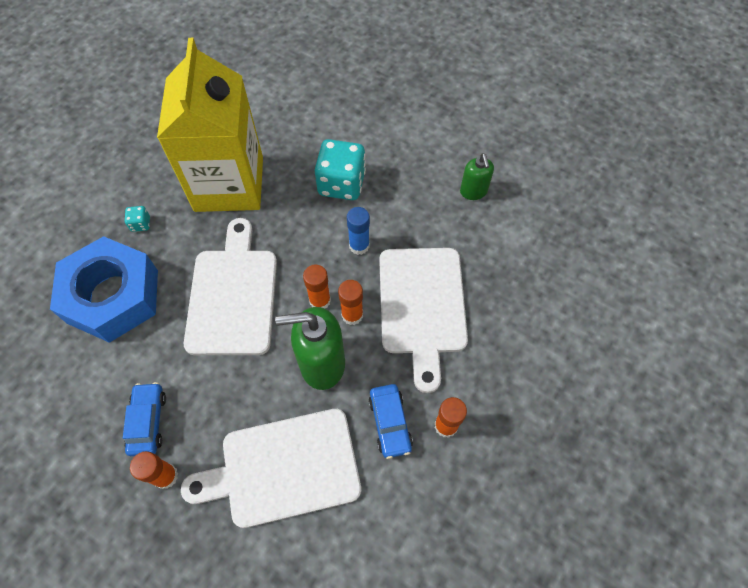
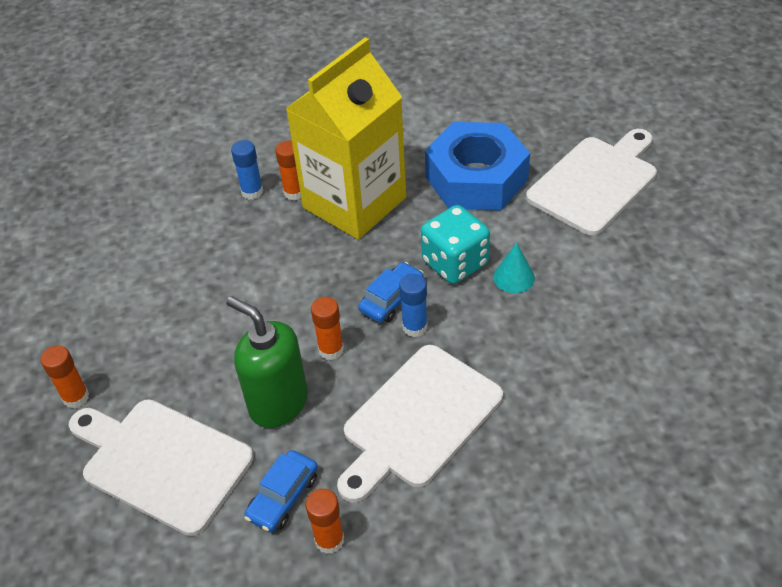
camera: 45 degrees right, 15 degrees down
blue nut [50,236,158,343] -> blue nut moved to [425,122,530,211]
blue car [123,382,166,456] -> blue car moved to [358,262,424,323]
turquoise dice [125,206,150,232] -> blue glue stick [231,140,263,200]
white cutting board [184,218,277,355] -> white cutting board moved to [526,129,657,236]
orange glue stick [338,280,363,325] -> orange glue stick moved to [275,140,301,200]
green soap dispenser [460,153,494,200] -> none
none -> turquoise cone [493,242,535,293]

